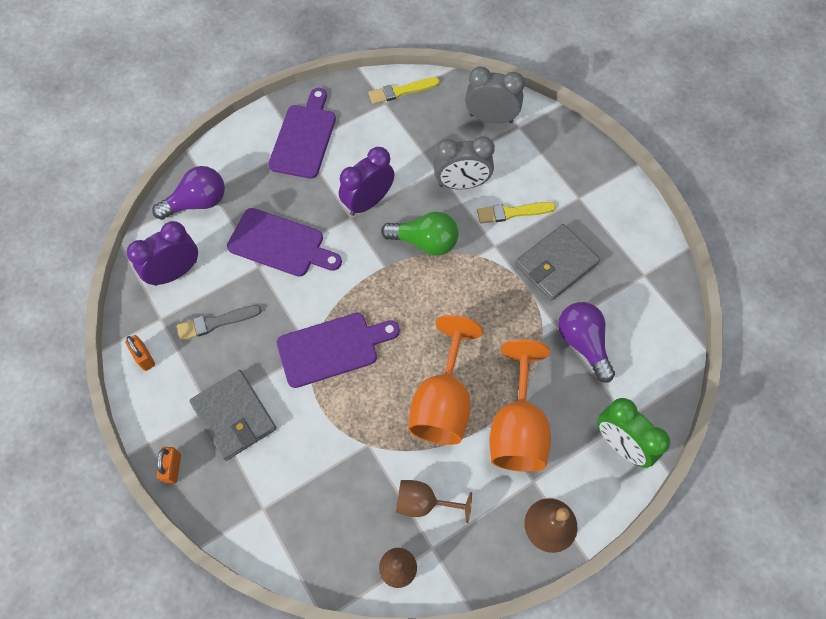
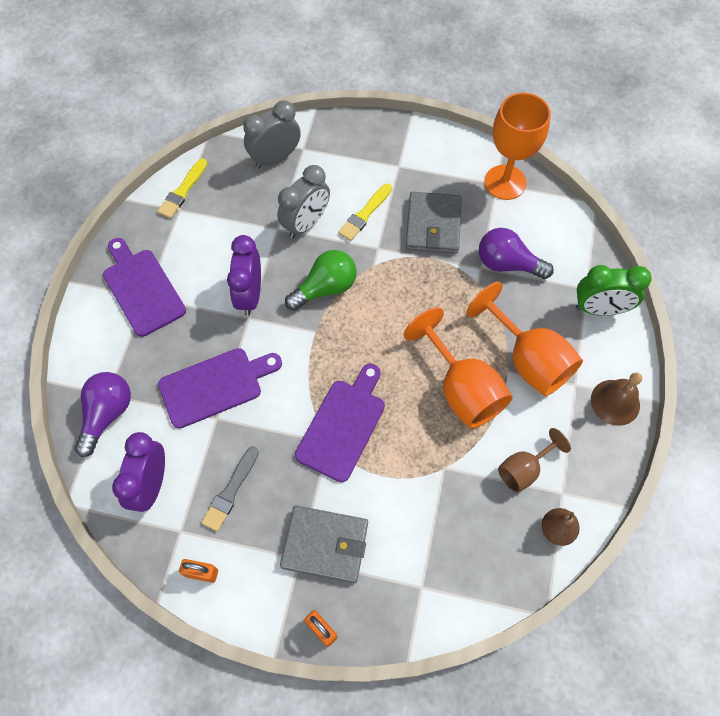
camera: 45 degrees left, 0 degrees up
none -> orange goblet [485,93,551,200]

